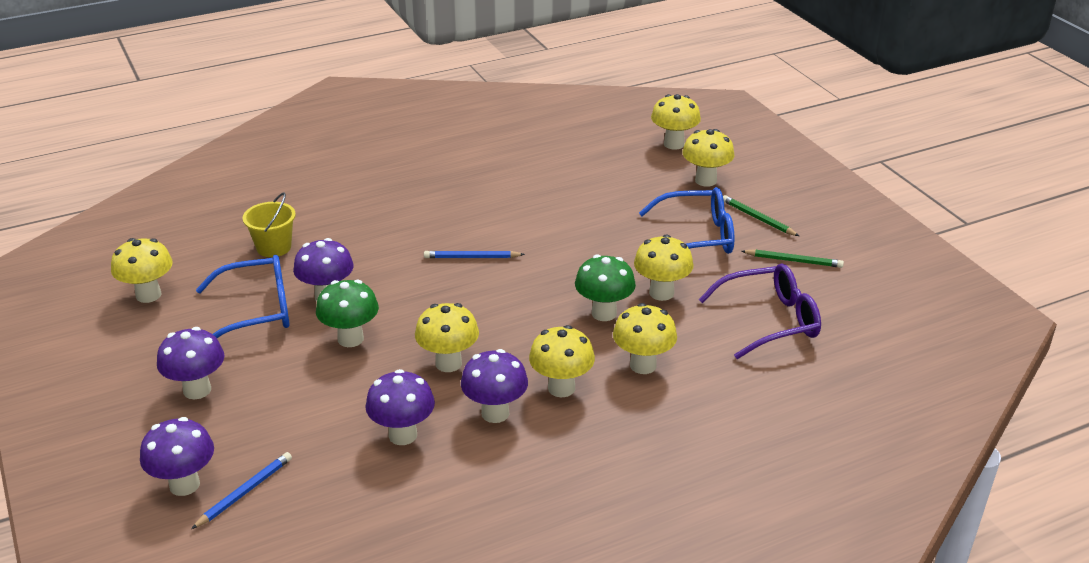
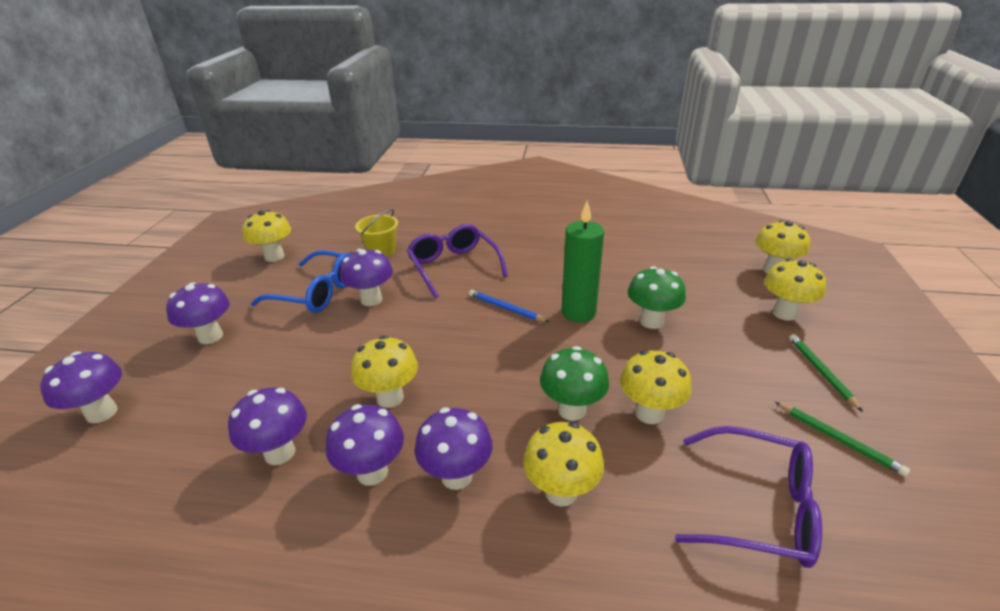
camera: 35 degrees right, 0 degrees up
blue pencil [191,452,292,529] -> none
green mushroom [316,280,379,347] -> green mushroom moved to [628,266,686,329]
yellow mushroom [529,325,595,397] -> purple mushroom [415,407,493,490]
blue glasses [639,187,734,254] -> none
none -> purple glasses [407,224,508,298]
none -> green candle [561,200,604,323]

